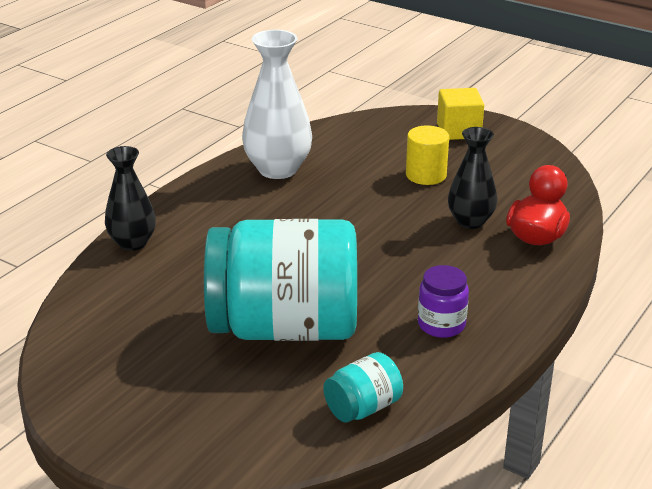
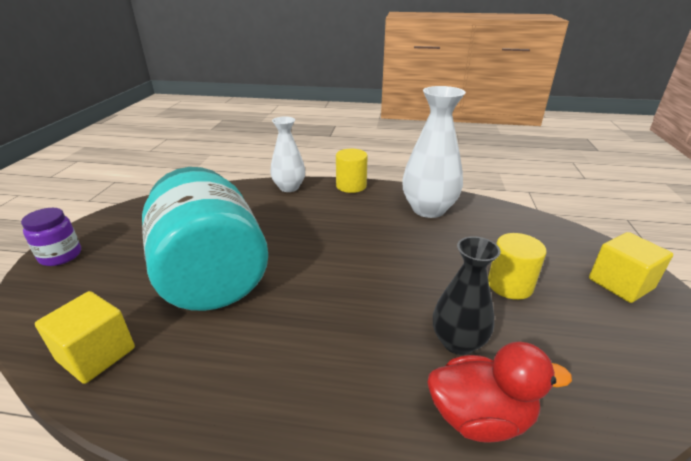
camera: 65 degrees right, 0 degrees up
black vase [105,146,156,251] -> white vase [270,116,305,192]
turquoise jar [323,352,403,423] -> yellow cube [35,291,135,384]
purple jar [418,265,469,338] -> purple jar moved to [21,208,81,266]
none -> yellow cylinder [336,149,368,193]

